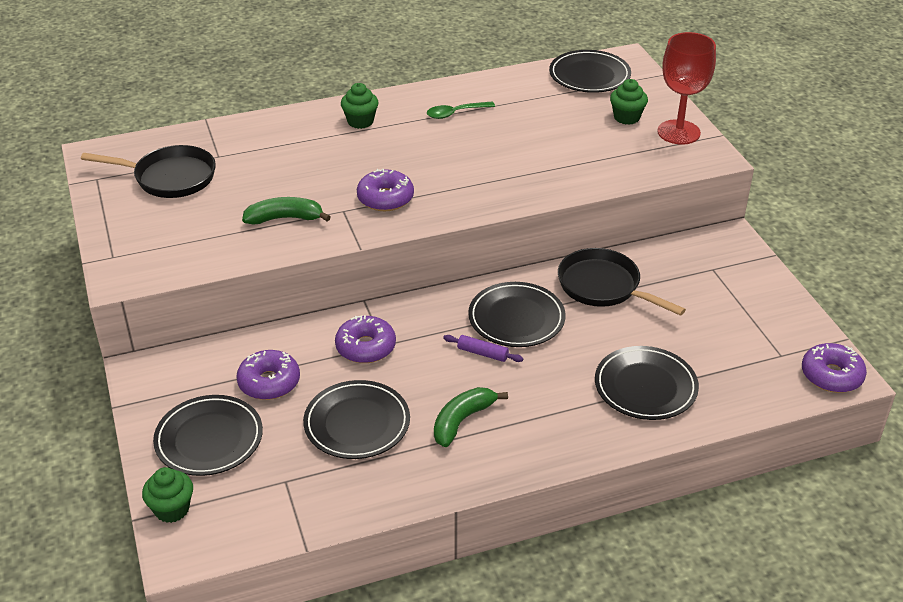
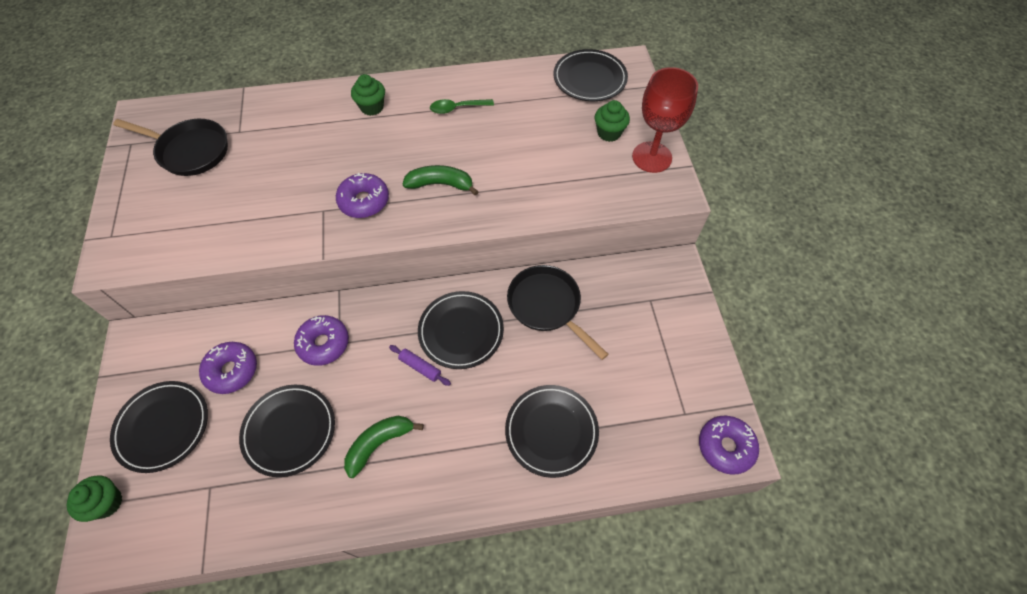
camera: 10 degrees right, 20 degrees up
green banana [242,197,331,225] -> green banana moved to [403,165,478,196]

